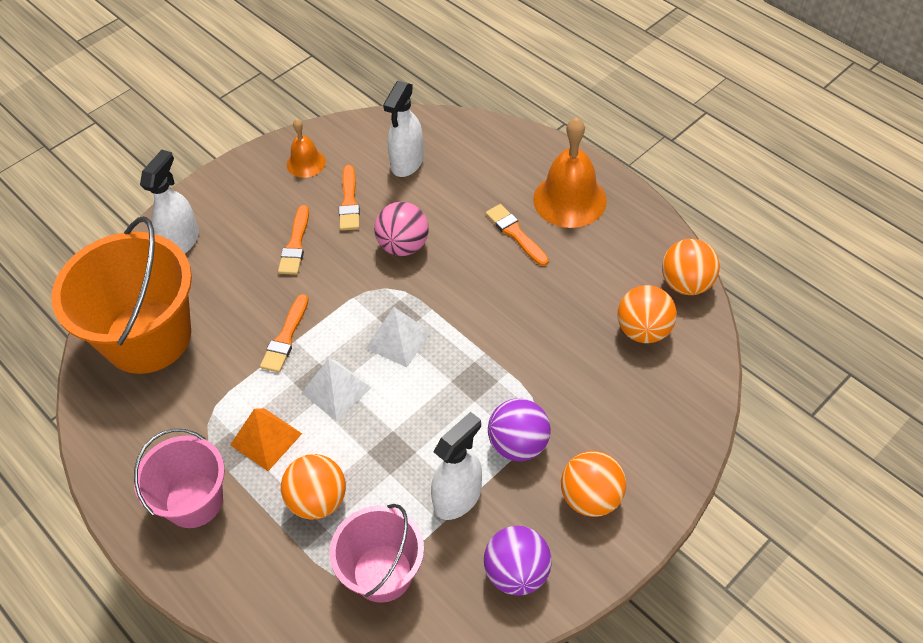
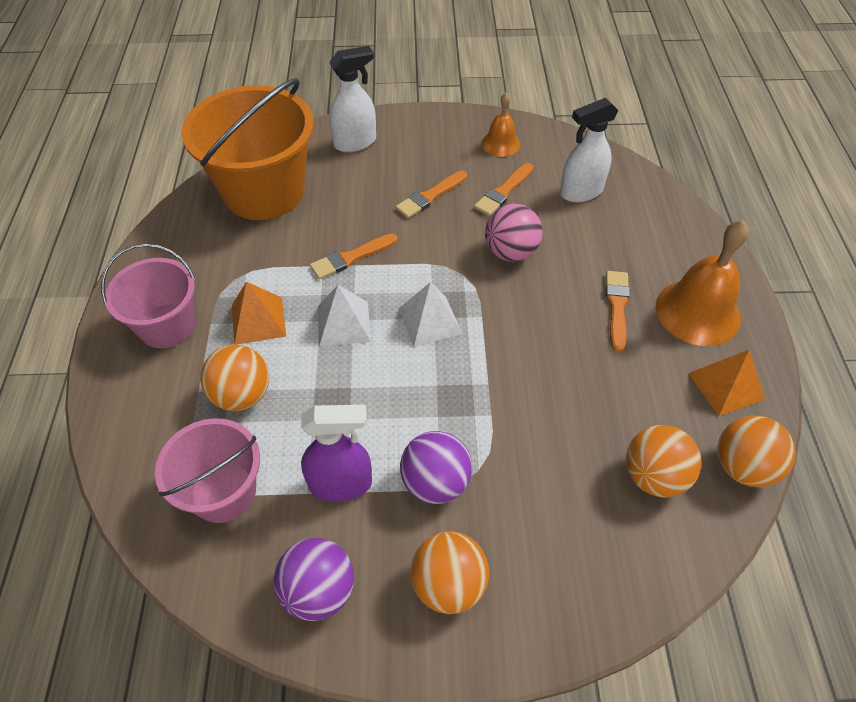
camera: 40 degrees right, 0 degrees up
white spray bottle [431,412,482,520] -> purple spray bottle [301,405,372,502]
none -> orange pyramid [688,349,765,416]

